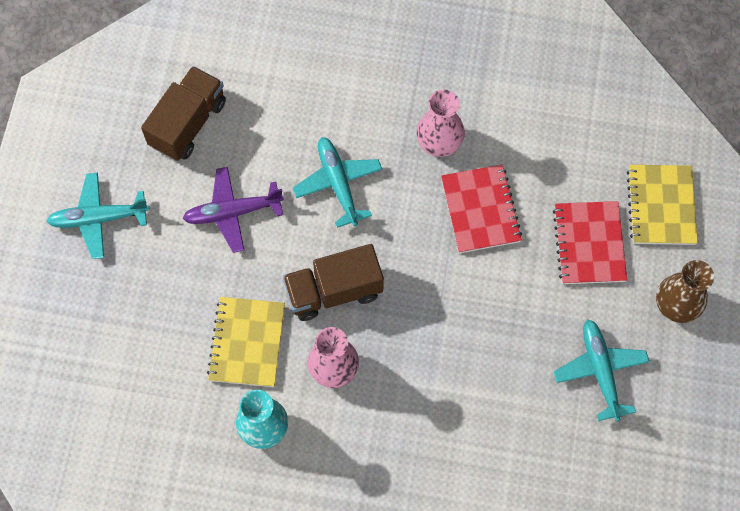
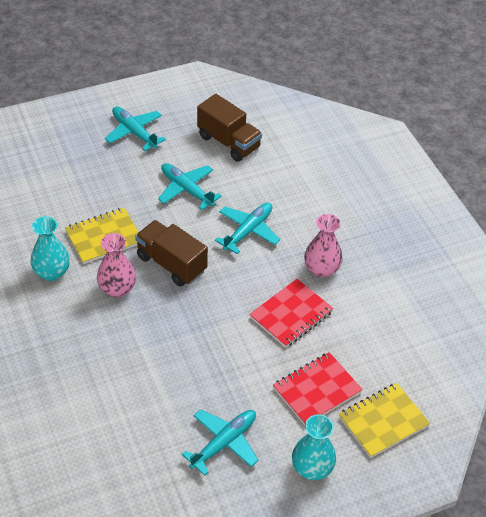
camera: 55 degrees right, 20 degrees down
brown truck [141,66,226,161] -> brown truck turned 45 degrees clockwise [197,94,262,162]
purple plane [182,167,284,253] -> turquoise plane [158,163,222,210]
brown vase [656,260,714,323] -> turquoise vase [292,414,336,480]

